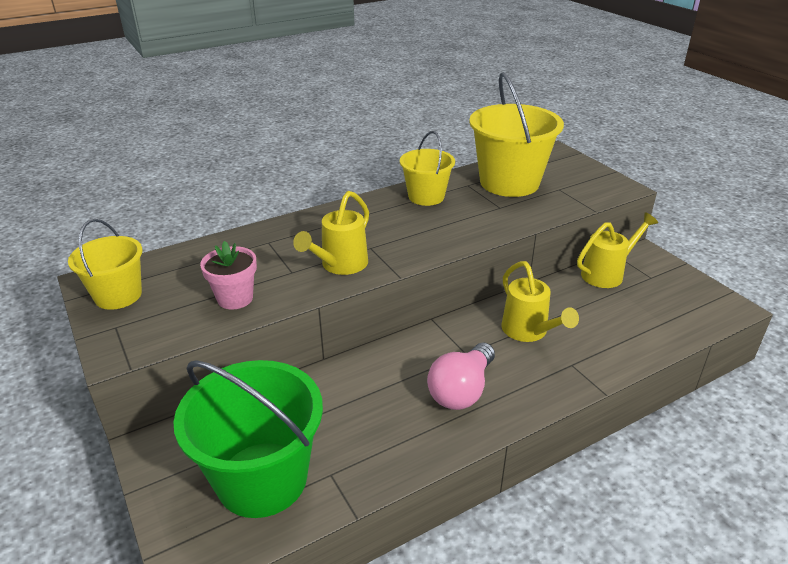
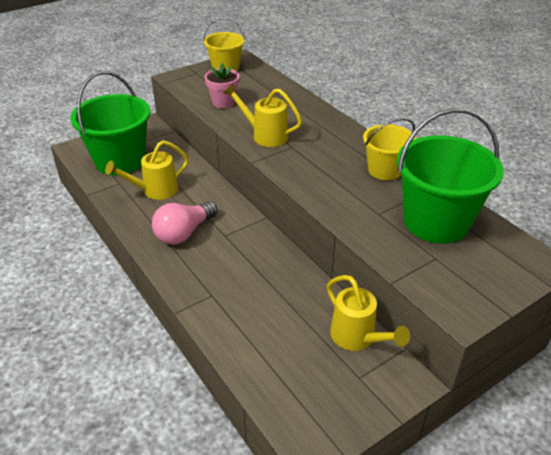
camera: 85 degrees right, 5 degrees up
pink light bulb [427,342,495,410] -> pink light bulb turned 75 degrees counterclockwise [152,201,217,244]
yellow bucket [469,72,564,197] -> green bucket [397,108,504,244]
yellow watering can [502,261,579,342] -> yellow watering can moved to [105,140,189,200]

